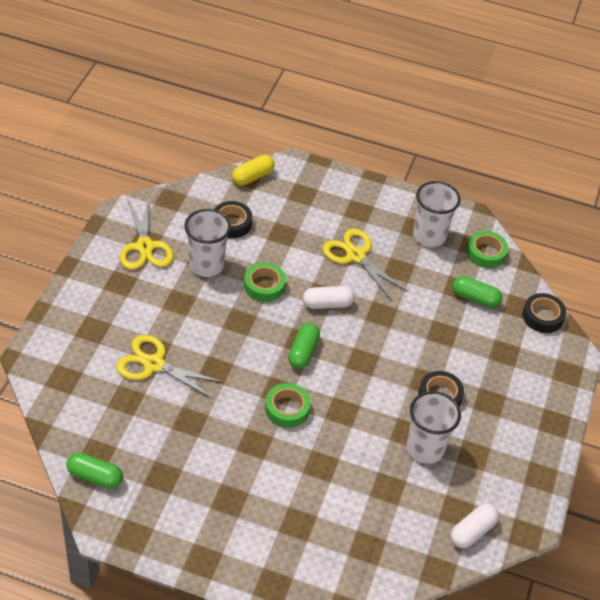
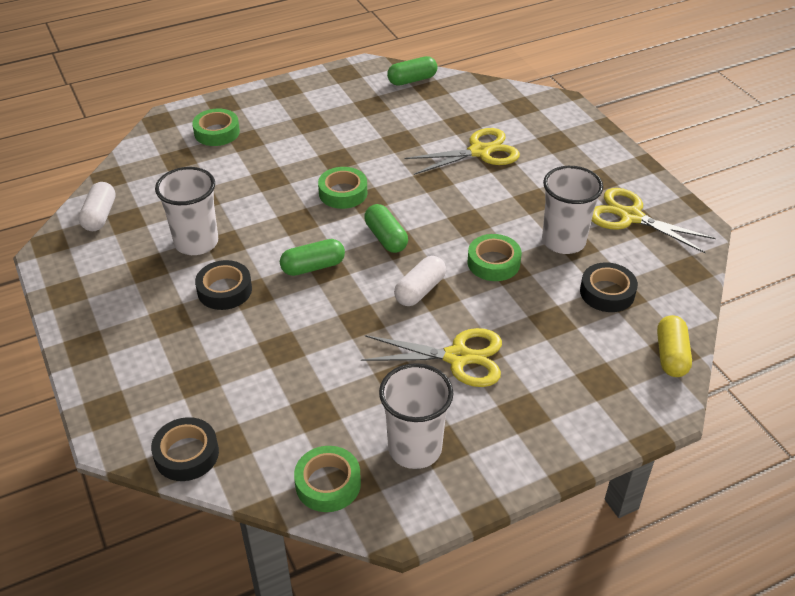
camera: 140 degrees right, 5 degrees down
green capsule [452,276,502,308] -> green capsule moved to [280,239,345,276]
none -> green tape [192,109,240,146]

